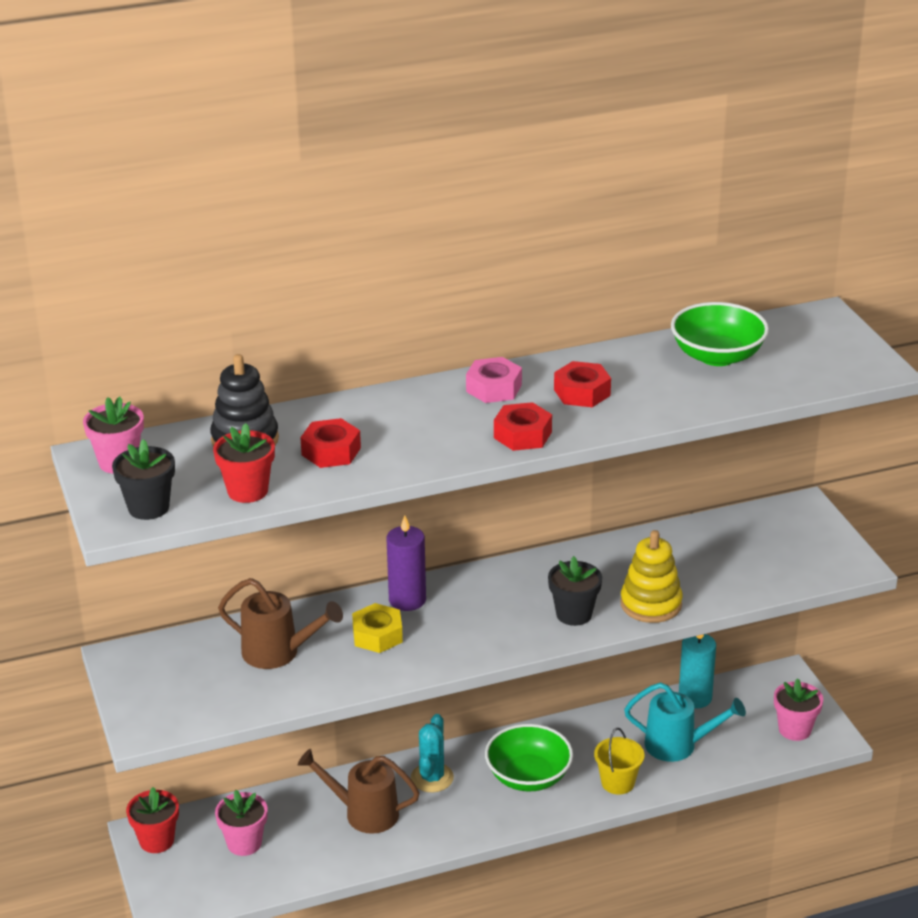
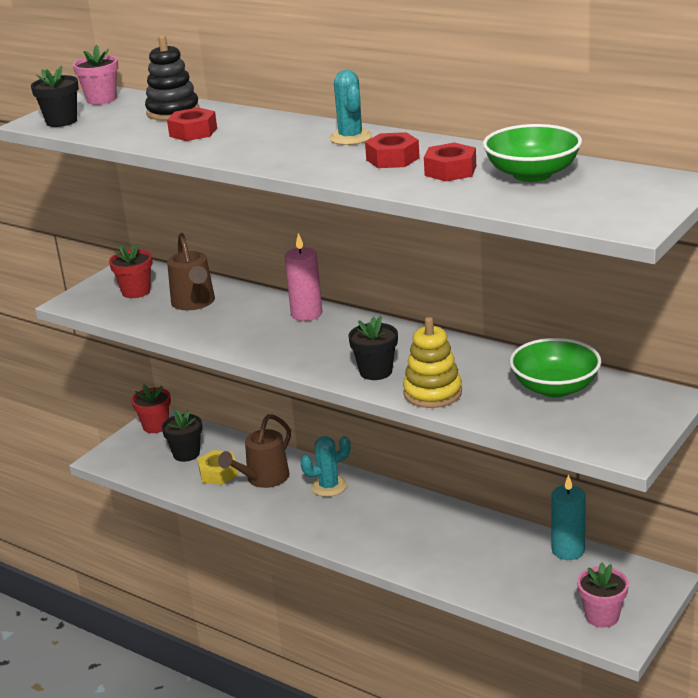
camera: 55 degrees right, 5 degrees down
red flower pot [213,423,275,503] -> red flower pot moved to [109,243,153,298]
pink flower pot [215,790,268,856] -> black flower pot [161,410,202,462]
brown watering can [298,749,420,834] -> brown watering can turned 120 degrees counterclockwise [218,414,291,488]
yellow nut [352,603,403,653] -> yellow nut moved to [198,450,238,485]
purple candle [387,515,426,611] -> pink candle [284,233,322,321]
pink nut [466,357,522,403] -> turquoise cactus [329,70,372,145]
green bowl [485,724,573,791] -> green bowl moved to [510,338,601,397]
red nut [494,402,552,451] -> red nut moved to [424,142,476,181]
yellow bucket [594,728,645,794] -> none
turquoise watering can [624,682,746,762] -> none

